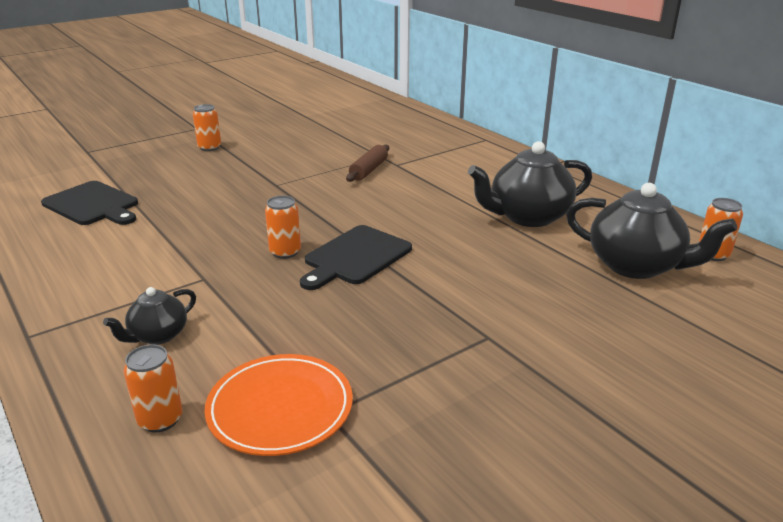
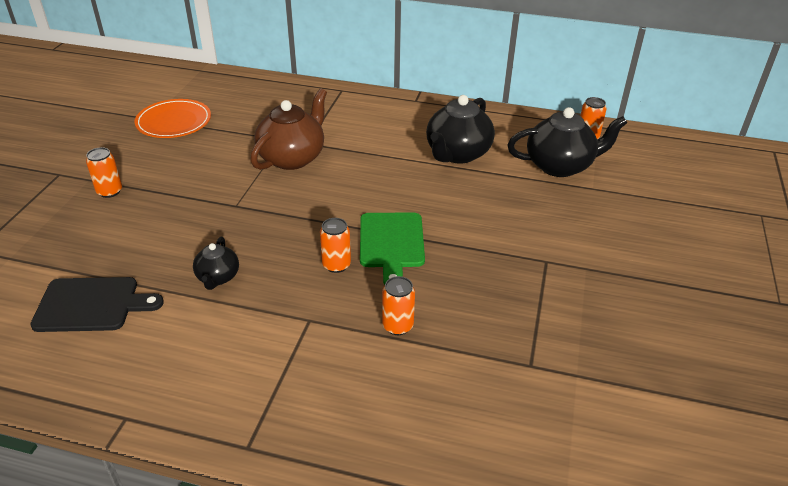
camera: 40 degrees left, 10 degrees up
black teapot [103,287,196,345] -> black teapot moved to [193,237,239,290]
orange can [124,344,183,433] -> orange can moved to [382,276,415,335]
orange plate [204,354,353,456] -> orange plate moved to [135,99,211,138]
black cutting board [300,225,412,290] -> green cutting board [360,213,425,285]
brown rolling pin [346,145,389,182] -> brown teapot [250,88,327,170]

